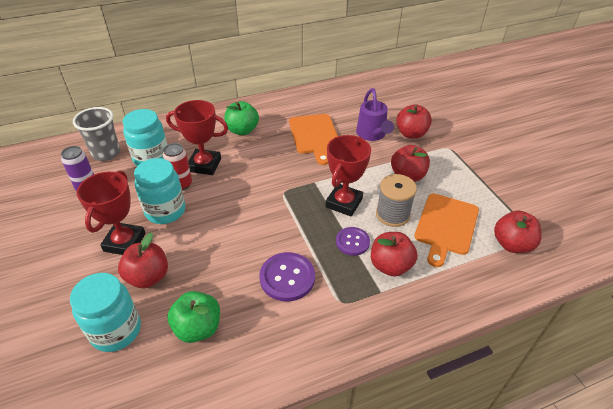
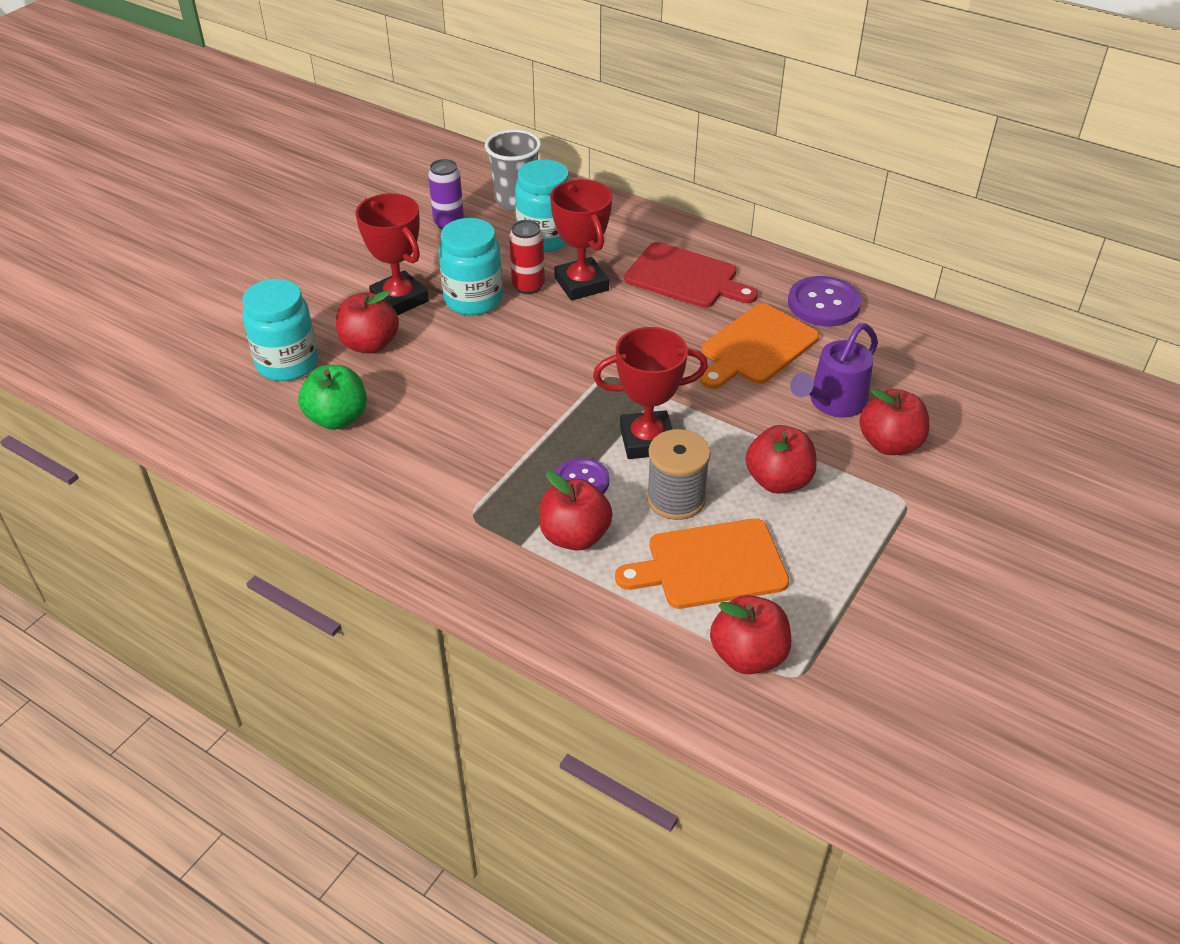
camera: 55 degrees right, 0 degrees up
red trophy [77,171,146,255] -> red trophy turned 75 degrees clockwise [356,193,429,316]
green apple [225,101,259,135] -> red cutting board [624,242,758,308]
purple button [259,252,315,301] -> purple button moved to [788,276,861,326]

